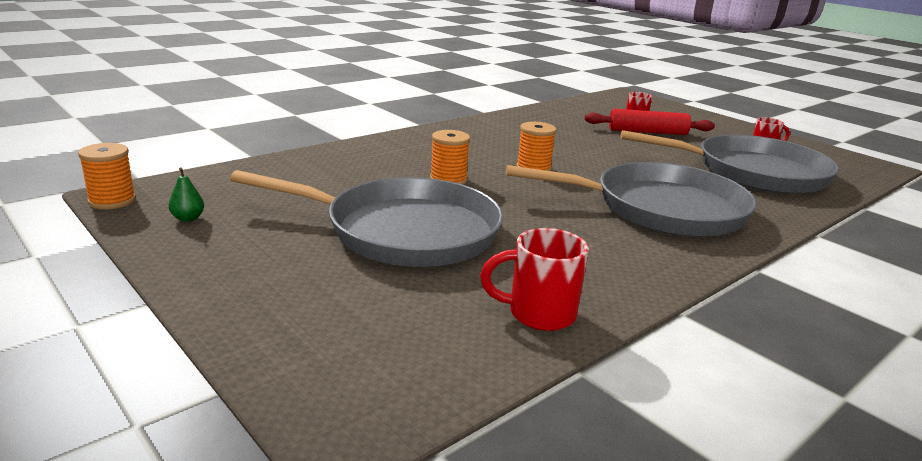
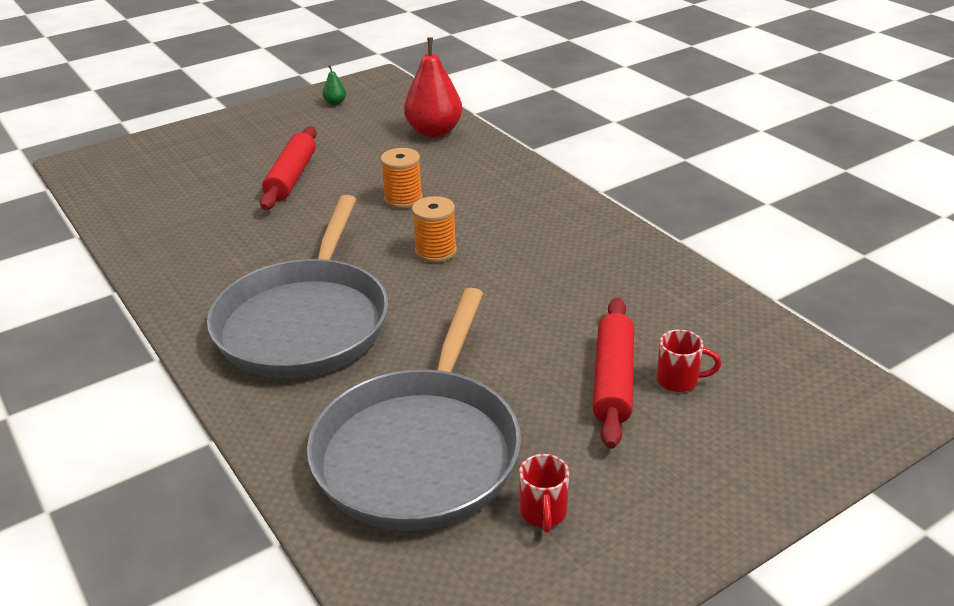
camera: 100 degrees right, 10 degrees up
orange spool [78,143,136,210] -> none
grey pan [230,170,503,267] -> red rolling pin [260,126,317,210]
red mug [480,228,589,331] -> none
none -> red pear [404,37,462,138]

